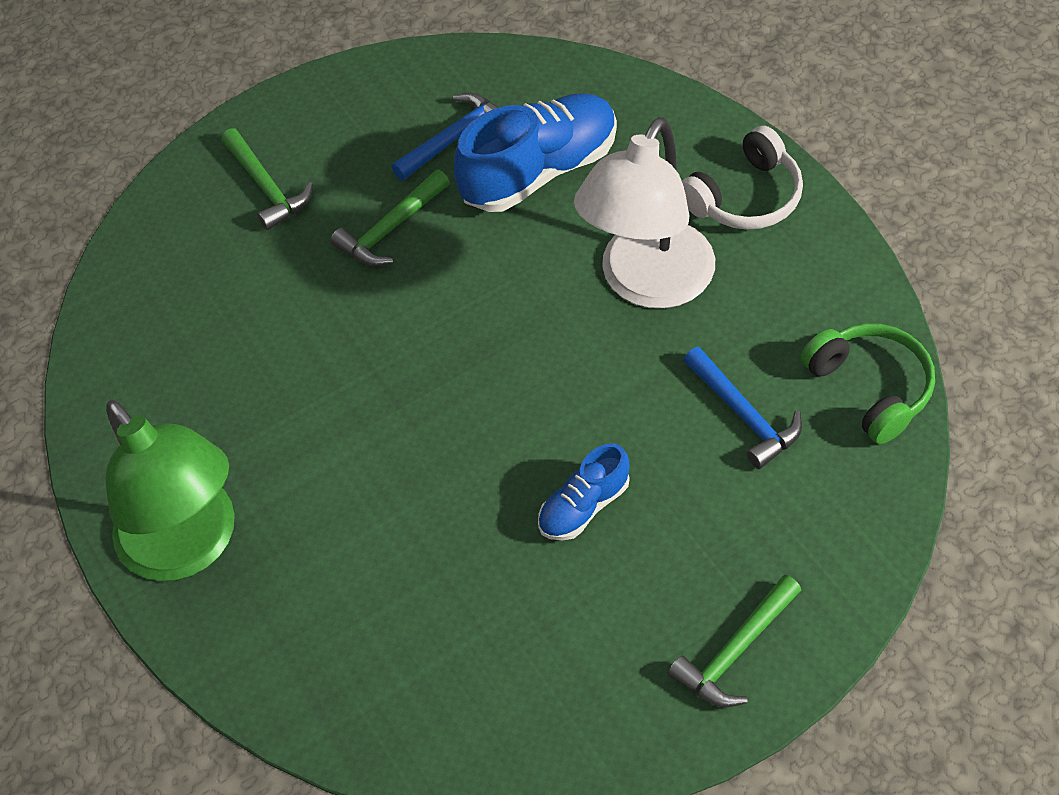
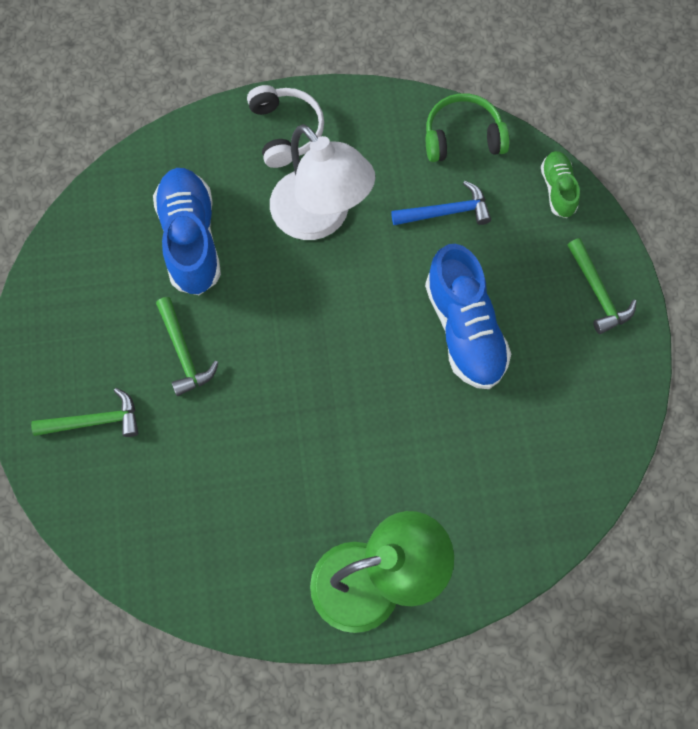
camera: 70 degrees left, 15 degrees up
blue hammer [391,93,499,180] -> none
blue shoe [538,443,629,541] -> blue shoe [425,244,511,389], size x1.85
none -> green shoe [541,151,580,218]

